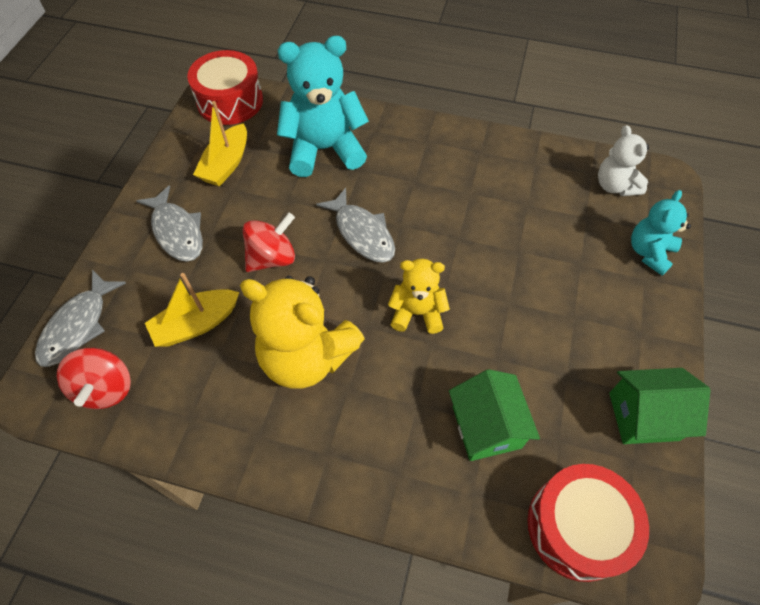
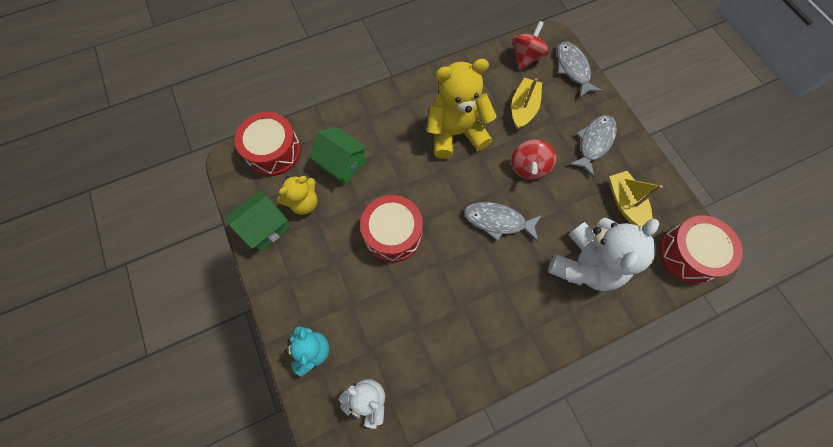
camera: 140 degrees right, 10 degrees up
red spinning top [57,348,131,409] -> red spinning top turned 75 degrees clockwise [512,21,549,71]
grey fish [136,185,203,262] -> grey fish turned 105 degrees clockwise [569,115,617,177]
turquoise teddy bear [277,36,369,177] -> white teddy bear [548,218,659,291]
yellow teddy bear [388,259,450,334] -> yellow teddy bear moved to [277,175,318,215]
none -> red drum [360,195,423,262]

